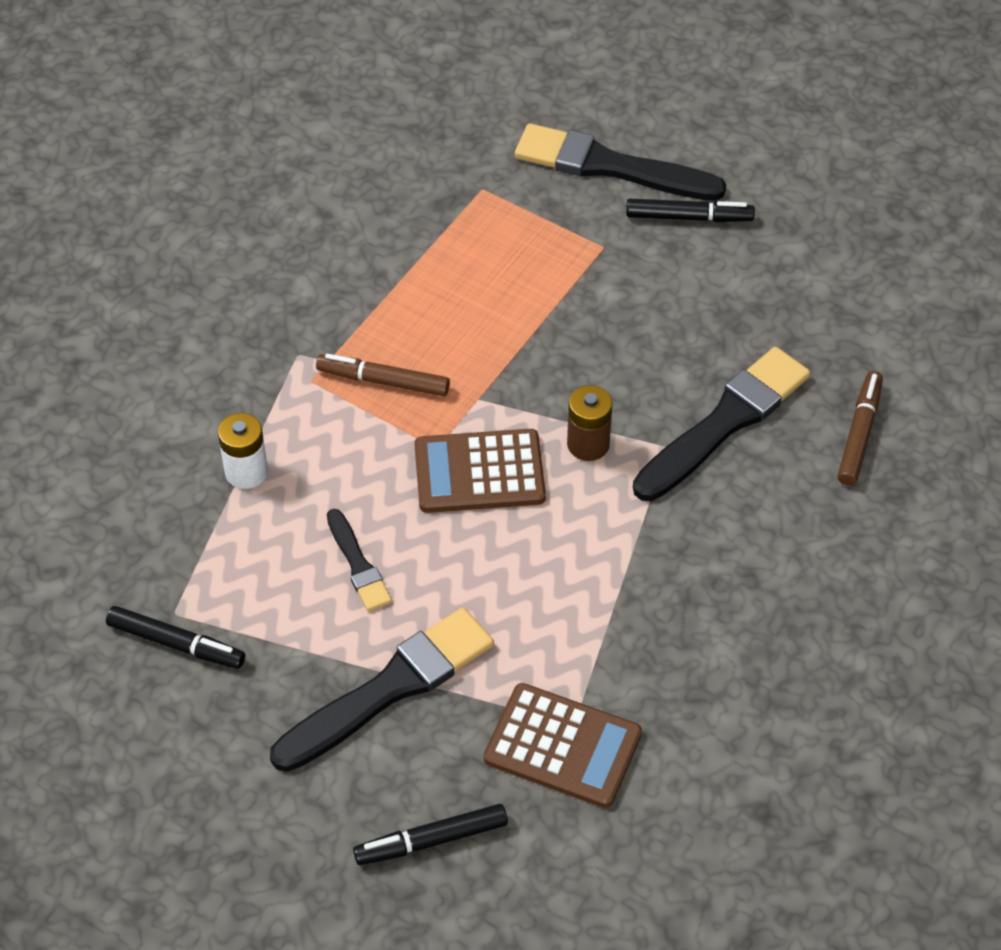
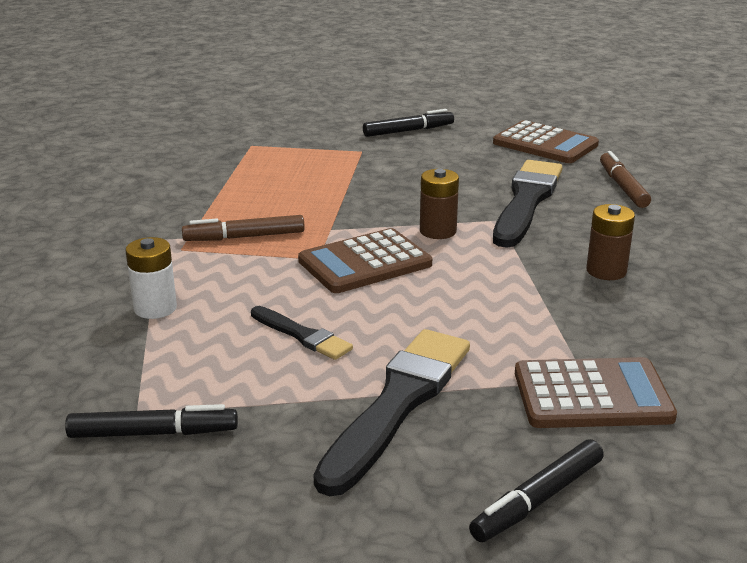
camera: 25 degrees left, 25 degrees down
black brush [515,123,726,201] -> none
none -> brown calculator [493,120,599,163]
none -> brown battery [586,204,635,280]

